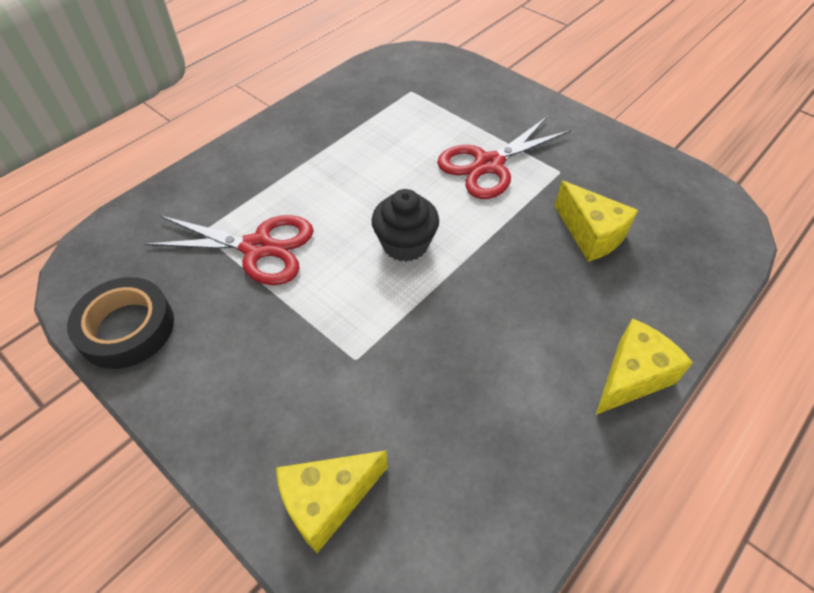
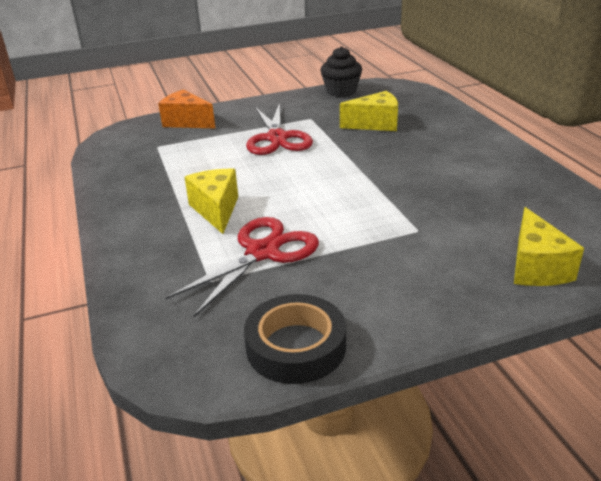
camera: 60 degrees left, 20 degrees down
black cupcake [372,189,439,262] -> black cupcake moved to [320,46,362,97]
yellow cheese [596,318,693,415] -> yellow cheese moved to [184,169,238,234]
none -> orange cheese [158,89,216,129]

